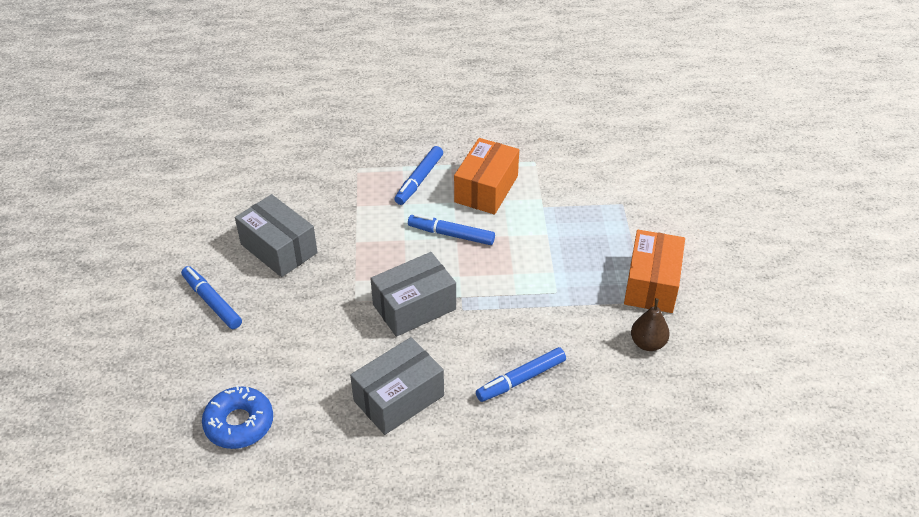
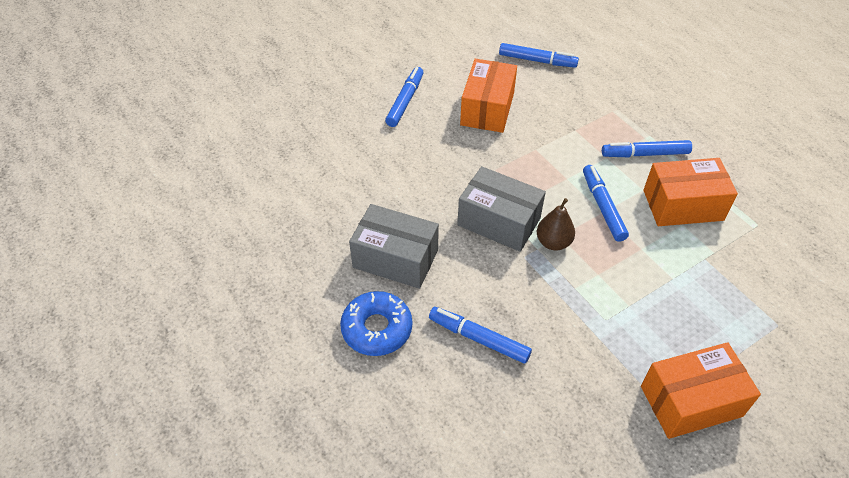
camera: 60 degrees right, 5 degrees up
blue donut [202,385,273,449] -> blue donut moved to [340,291,412,356]
grey box [235,194,318,277] -> orange box [460,59,517,133]
brown pear [631,298,670,351] -> brown pear moved to [537,198,575,250]
none -> blue marker [499,43,579,68]

